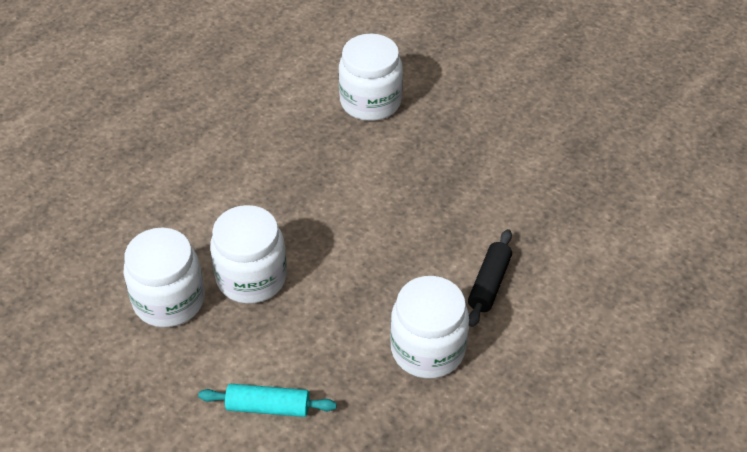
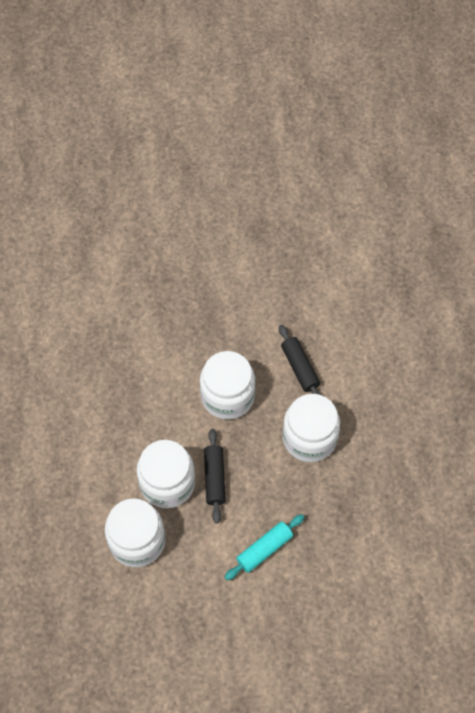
camera: 45 degrees left, 15 degrees up
white jar [338,34,403,121] -> white jar moved to [200,351,256,420]
none -> black rolling pin [204,429,226,523]

